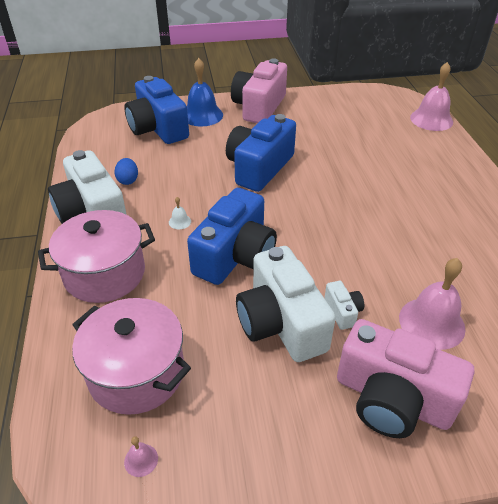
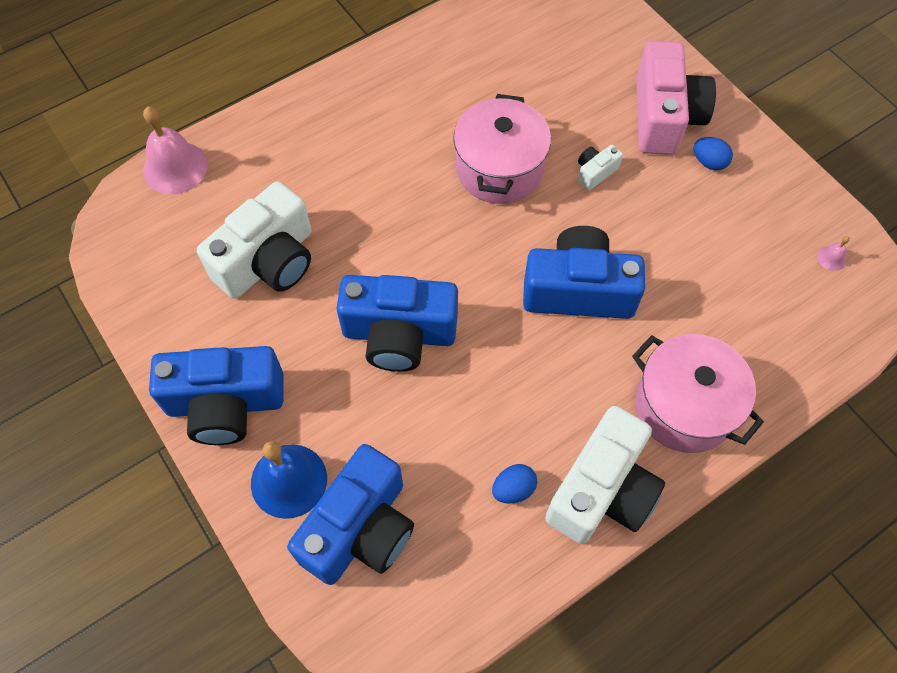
camera: 115 degrees left, 20 degrees up
pink pot [72,298,191,415] -> pink pot moved to [453,94,551,204]
white bell [169,197,191,229] -> none
pink camera [231,58,287,123] -> blue camera [149,346,284,445]
white camera [236,246,336,362] -> white camera moved to [197,181,311,299]
pink bell [399,258,466,350] -> none
none -> blue egg [694,137,733,170]

